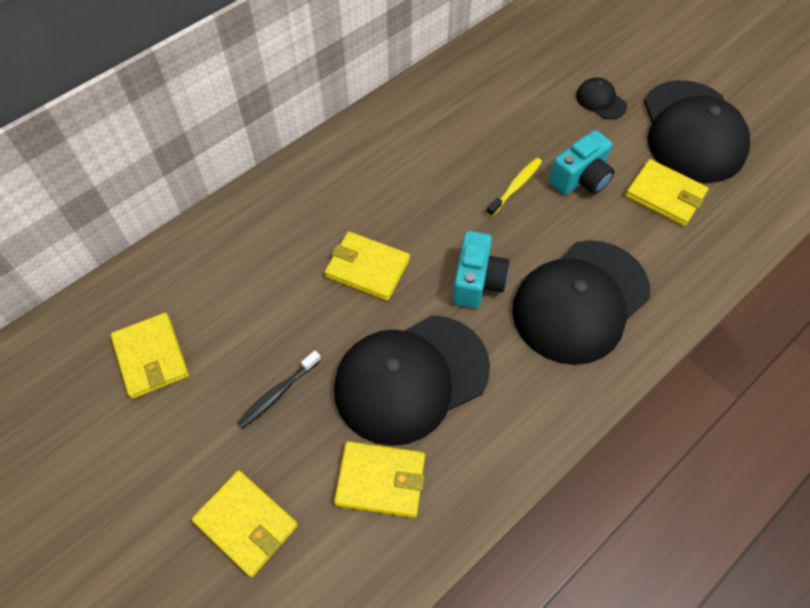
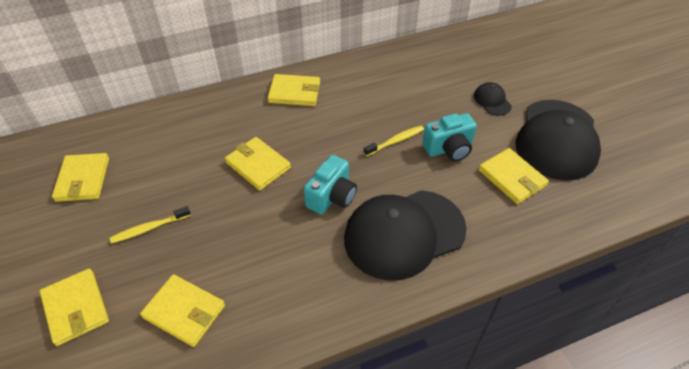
camera: 20 degrees right, 10 degrees down
black toothbrush [237,350,321,429] -> yellow toothbrush [110,206,191,243]
black cap [334,315,490,446] -> none
none -> yellow wallet [267,74,320,106]

